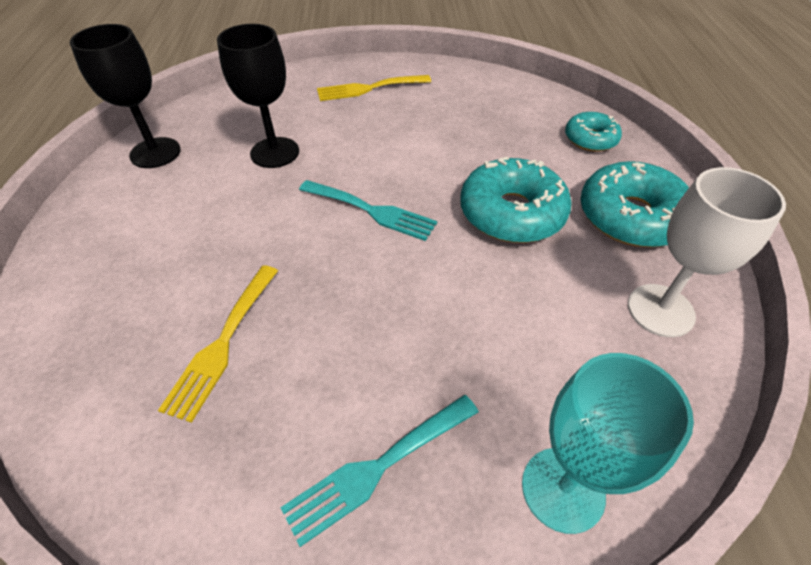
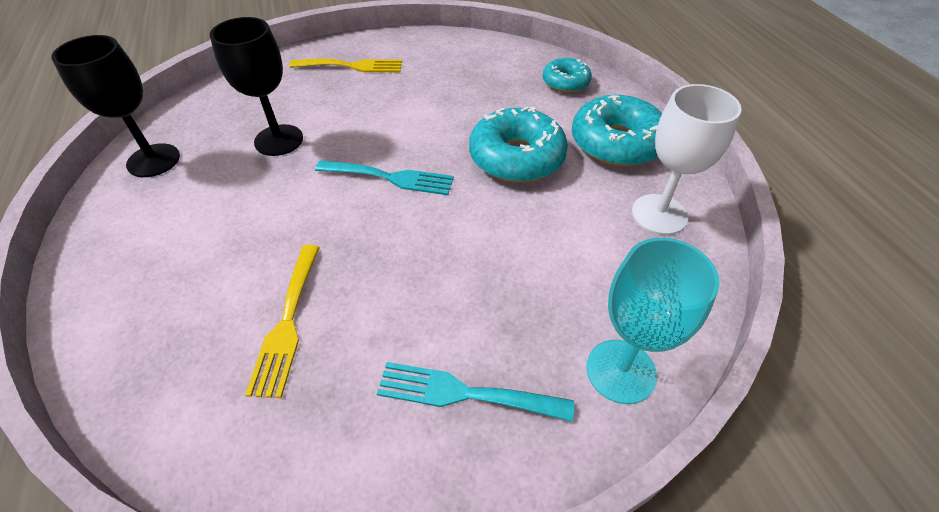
camera: 15 degrees left, 0 degrees up
turquoise fork [280,395,479,547] -> turquoise fork turned 60 degrees clockwise [377,362,574,422]
yellow fork [317,75,431,101] -> yellow fork turned 150 degrees counterclockwise [289,59,402,72]

